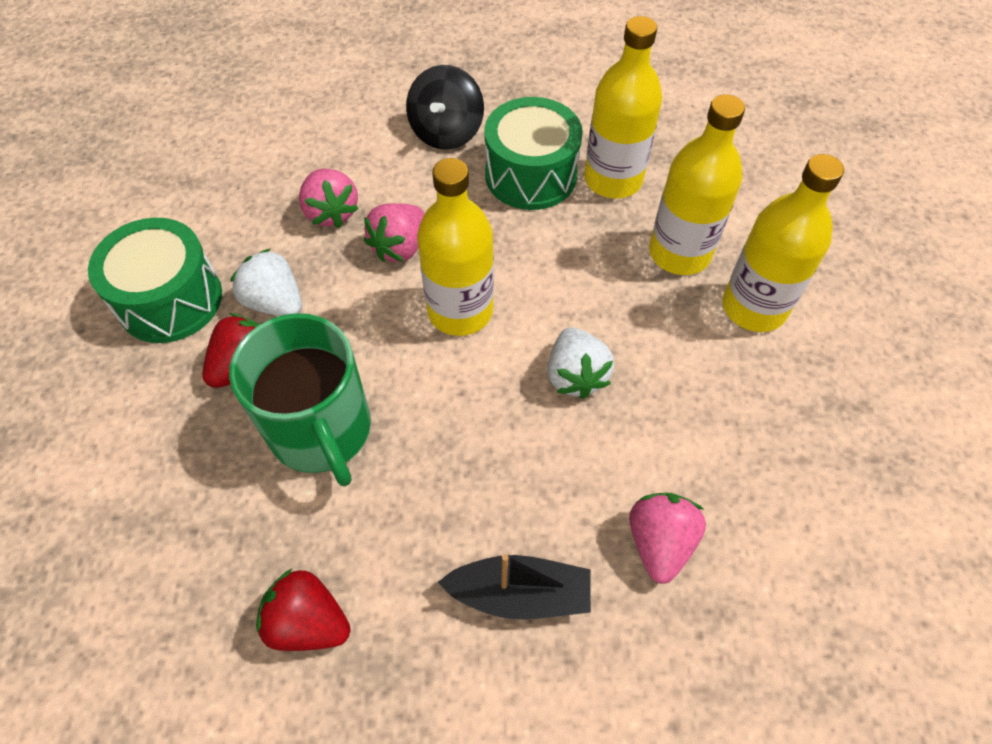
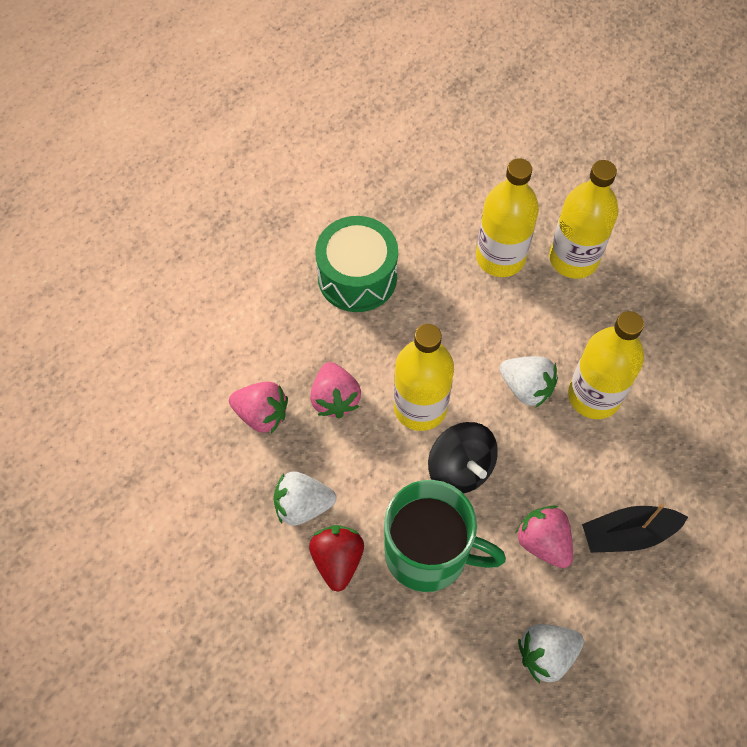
camera: 45 degrees left, 5 degrees up
green drum [88,218,222,343] -> none
red strawberry [256,569,351,651] -> white strawberry [518,624,584,683]
black spinning top [406,65,484,150] -> black spinning top moved to [428,422,498,494]
black boat [438,554,591,619] -> black boat turned 150 degrees counterclockwise [582,503,688,553]
yellow bottle [584,16,662,199] -> yellow bottle moved to [568,311,644,419]
pink strawberry [629,493,706,584] -> pink strawberry moved to [515,506,573,568]

